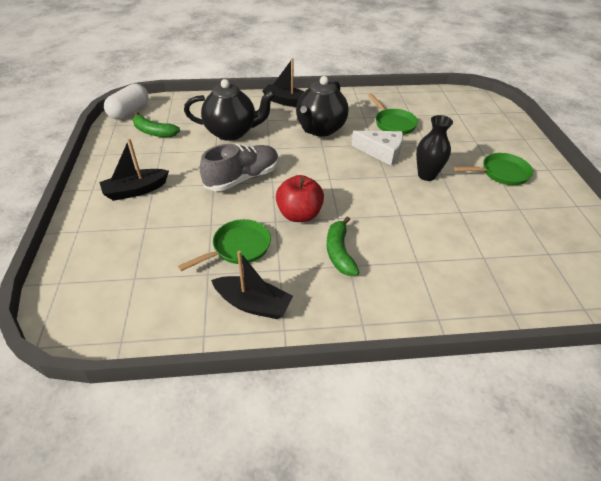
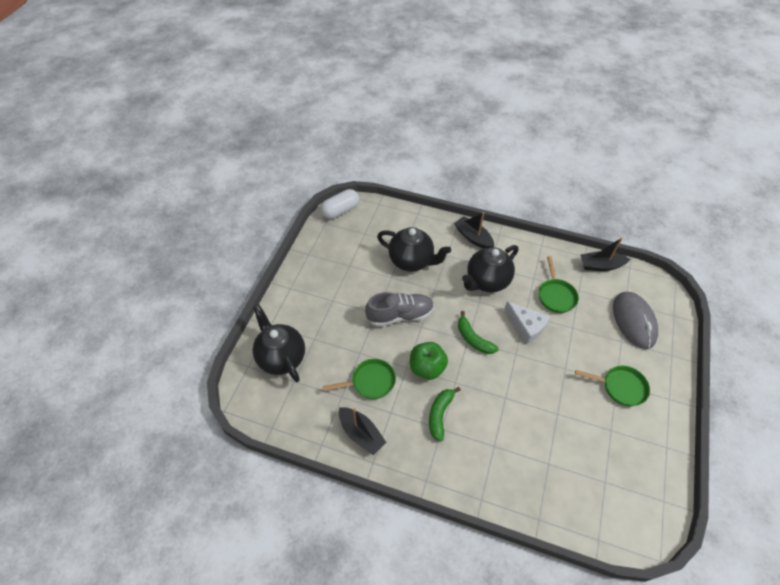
camera: 25 degrees right, 10 degrees up
black boat [99,139,169,201] -> black boat moved to [580,238,631,271]
green banana [133,112,180,137] -> green banana moved to [458,311,499,354]
red apple [276,175,324,222] -> green apple [410,342,448,380]
black vase [416,115,453,181] -> none
none -> black teapot [253,304,305,382]
none -> grey mouse [613,292,658,349]

